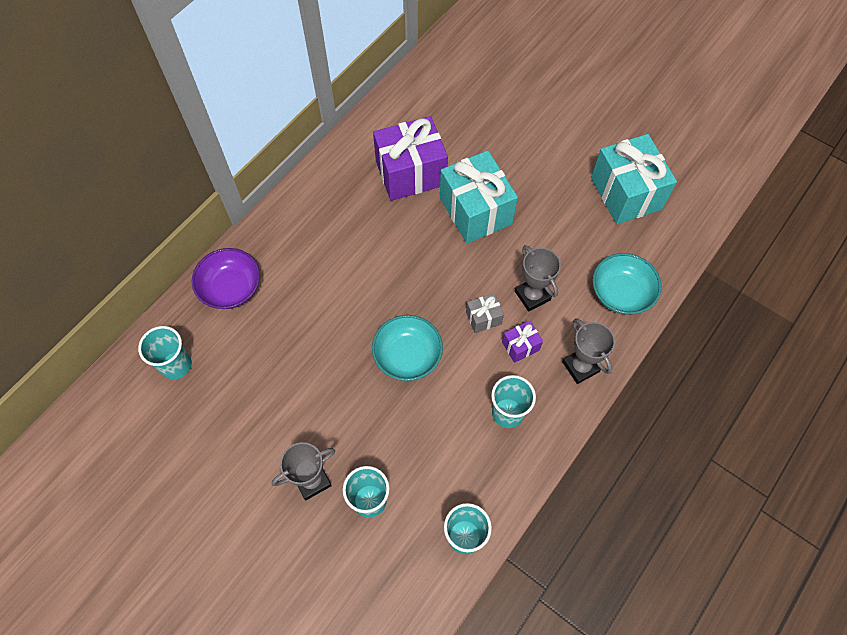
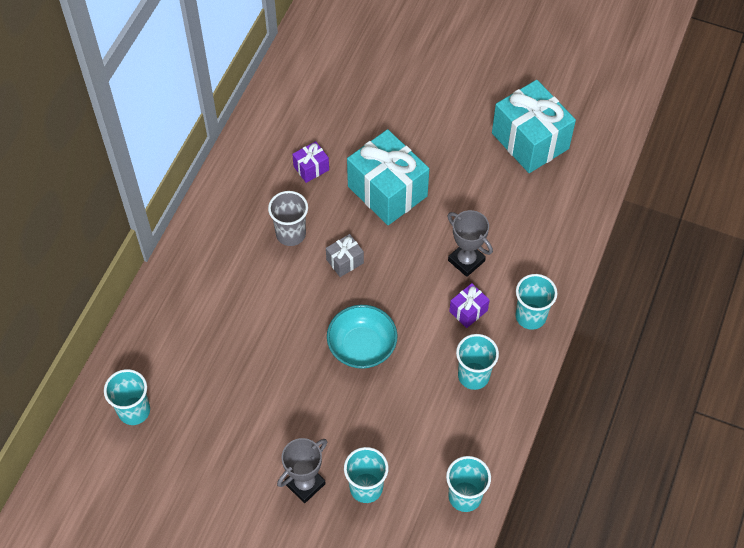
camera: 15 degrees left, 5 degrees down
purple bowl [192,248,260,309] -> none
purple gift [373,116,448,201] -> purple gift [292,141,329,183], size x0.45
grey gift [466,293,504,333] -> grey gift moved to [326,234,364,277]
grey trophy [562,318,615,384] -> turquoise cup [515,274,558,330]
turquoise bowl [593,253,661,315] -> none
none -> grey cup [268,191,308,246]

